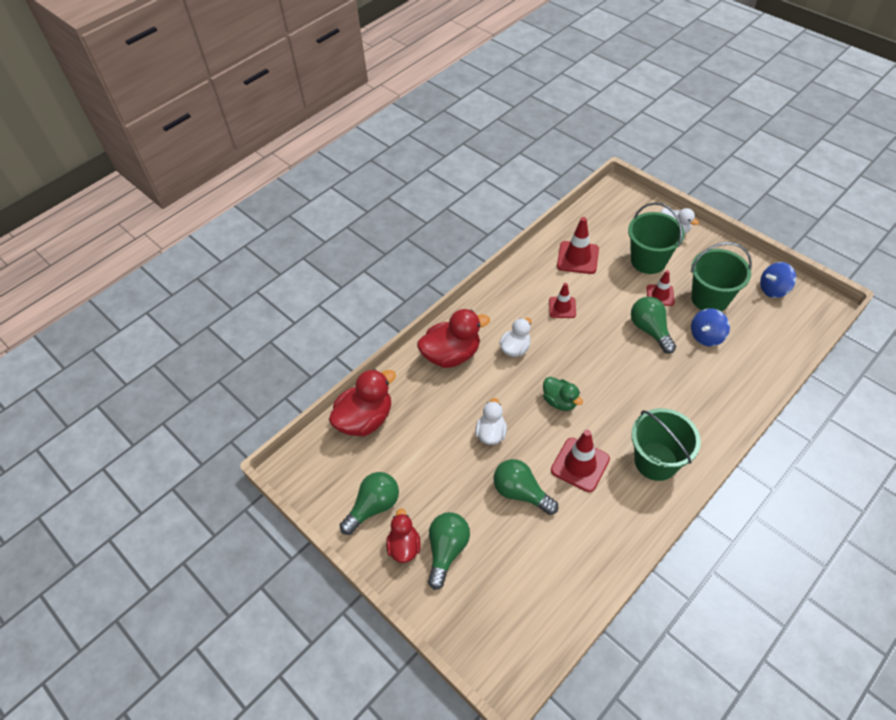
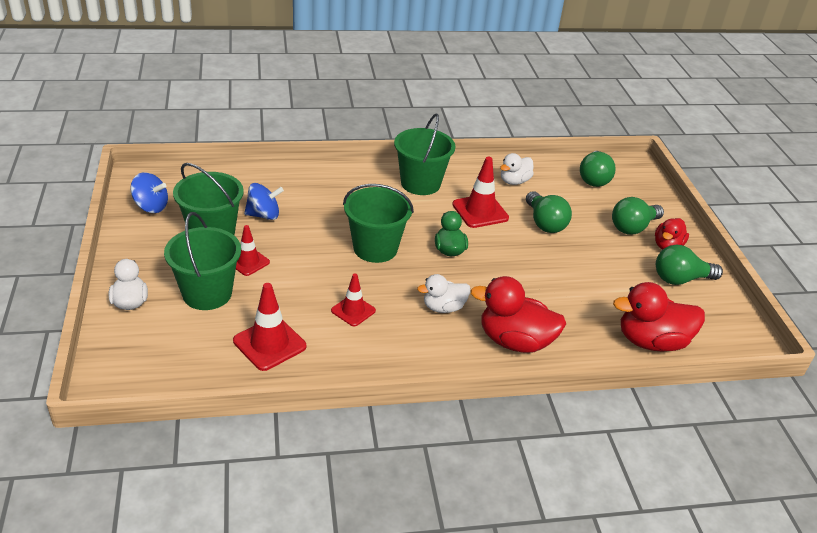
camera: 150 degrees left, 15 degrees down
white duck [475,398,507,445] -> white duck moved to [500,153,534,185]
green light bulb [631,297,676,354] -> green light bulb moved to [580,151,616,187]
none -> green bucket [343,184,414,263]

